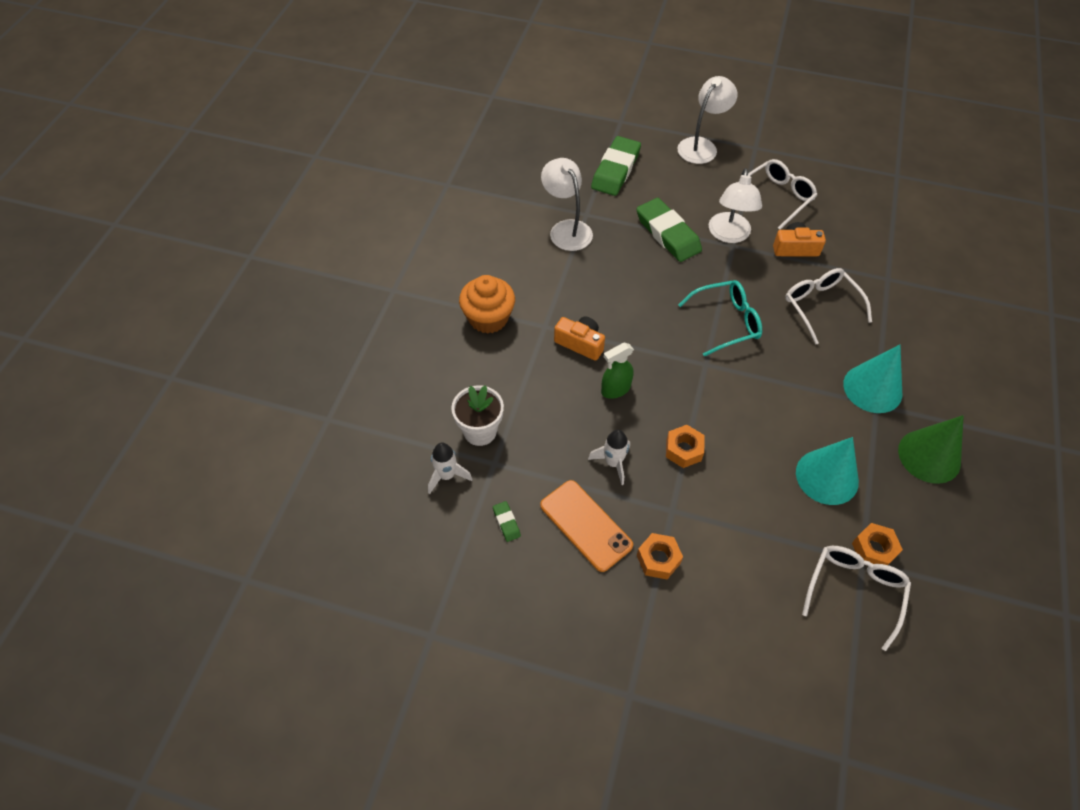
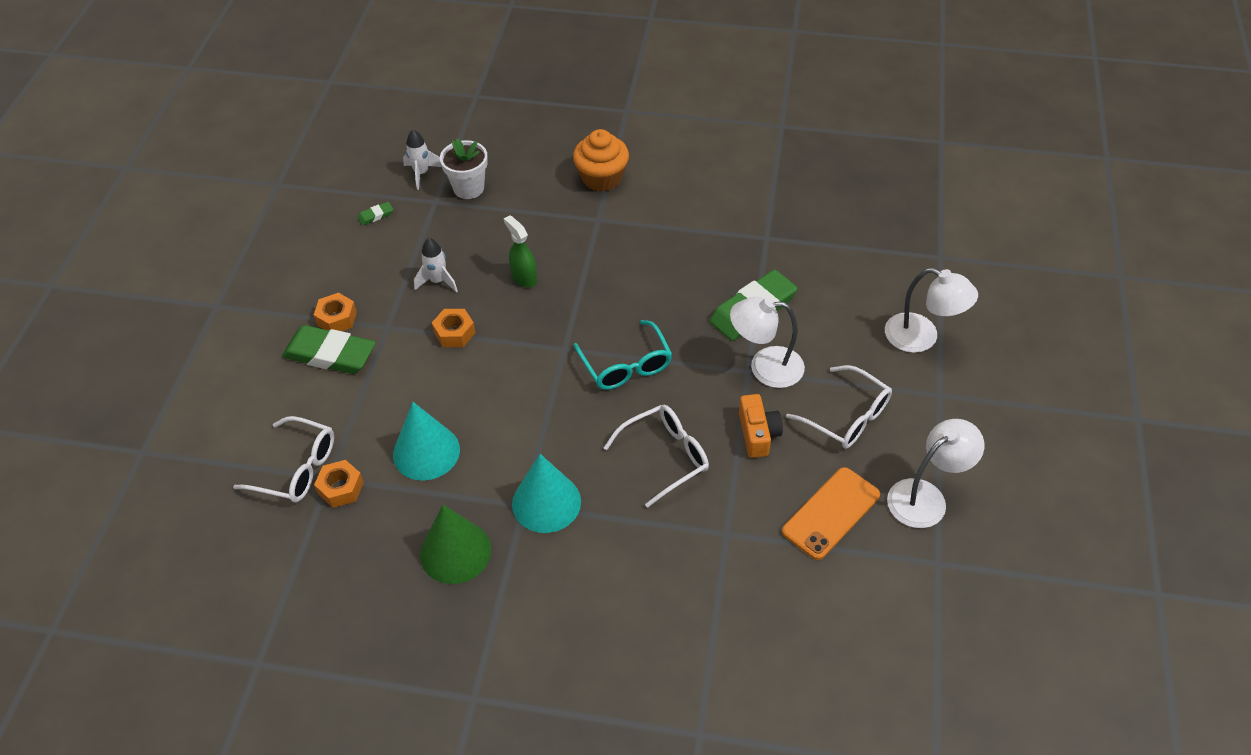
camera: 85 degrees right, 5 degrees down
orange phone [540,480,633,572] -> orange phone moved to [782,467,880,560]
white lamp [541,158,593,251] -> white lamp moved to [887,419,984,528]
orange camera [554,317,605,361] -> none
green eraser [591,136,641,196] -> green eraser moved to [282,325,376,374]

